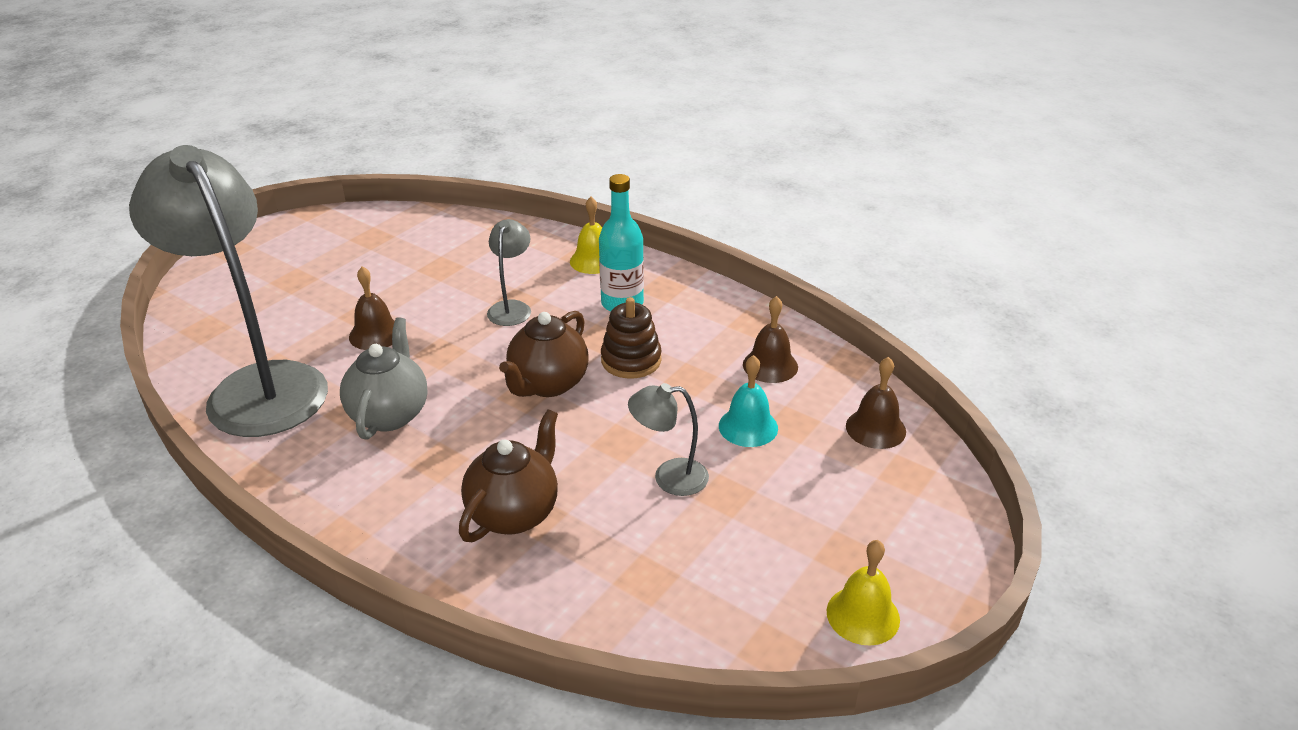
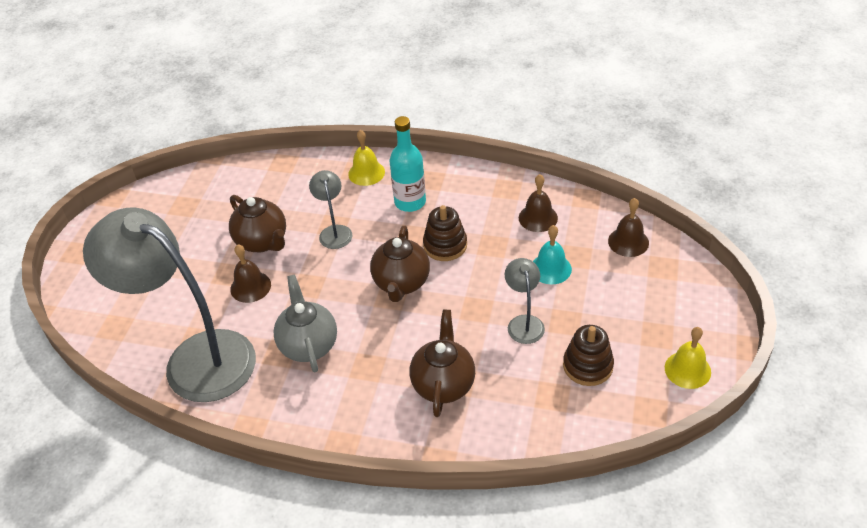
camera: 20 degrees left, 10 degrees up
grey lamp [628,383,709,496] -> grey lamp turned 105 degrees clockwise [505,258,545,344]
none -> brown teapot [229,195,286,252]
none -> brown stacking toy [563,325,614,386]

